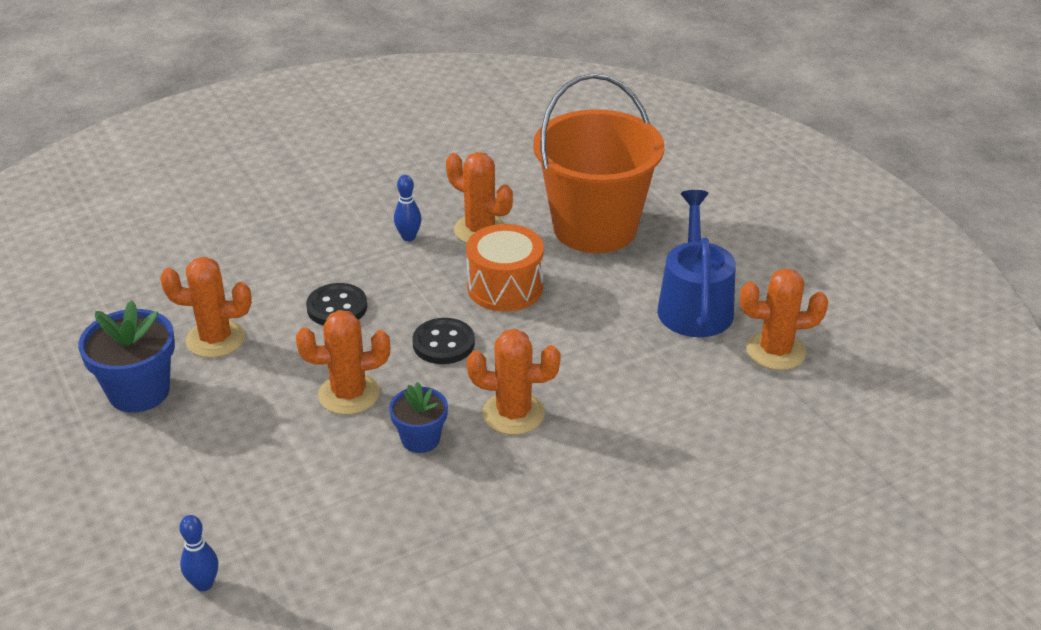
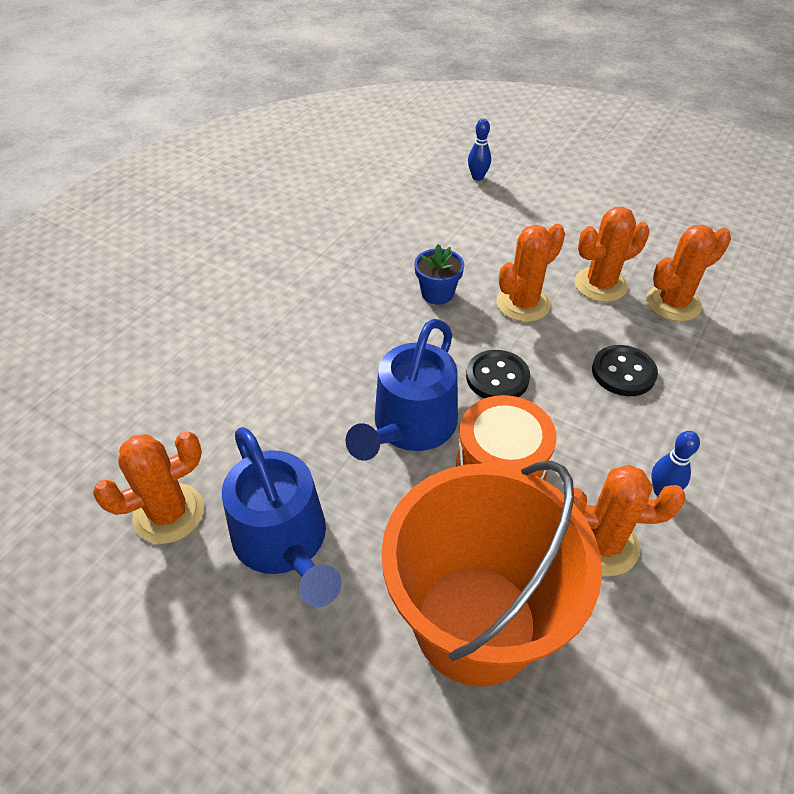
camera: 150 degrees right, 10 degrees up
blue flower pot [78,300,175,413] -> none
orange cactus [467,329,561,435] -> orange cactus moved to [574,207,649,302]
none -> blue watering can [346,319,458,461]

